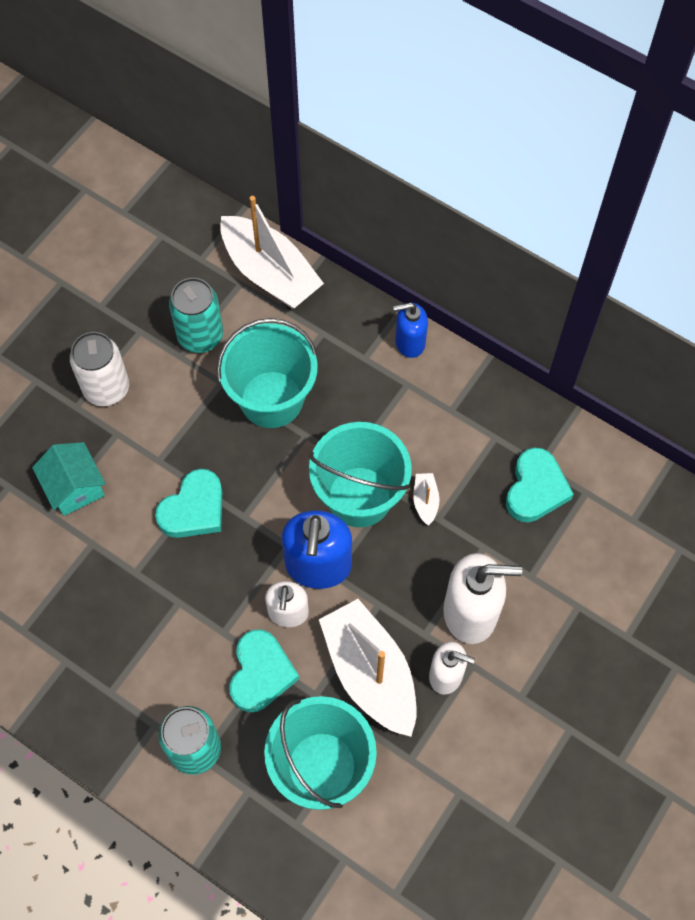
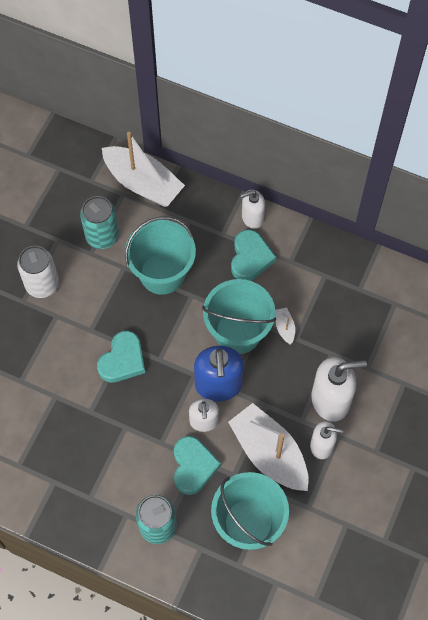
camera: 10 degrees left, 0 degrees up
turquoise house [32,442,106,516] -> none
blue soap dispenser [393,303,428,358] -> white soap dispenser [240,190,265,229]
turquoise heart [506,448,574,523] -> turquoise heart moved to [231,230,276,281]

